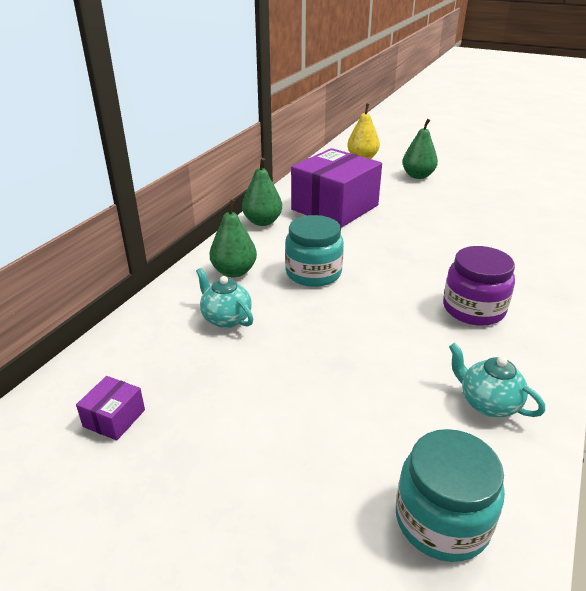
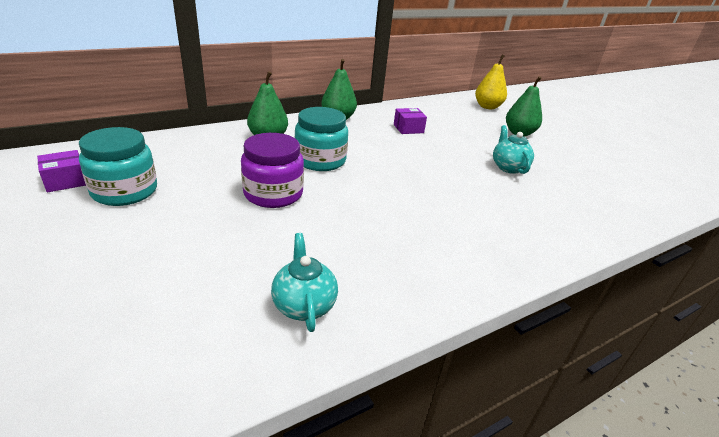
camera: 30 degrees right, 0 degrees up
turquoise teapot [196,268,253,328] -> turquoise teapot moved to [493,125,534,174]
purple box [291,148,382,228] -> purple box [394,108,427,134], size x0.40
turquoise jar [396,429,505,562] -> turquoise jar moved to [79,127,157,206]
purple jar [443,246,515,326] -> purple jar moved to [241,133,304,208]

